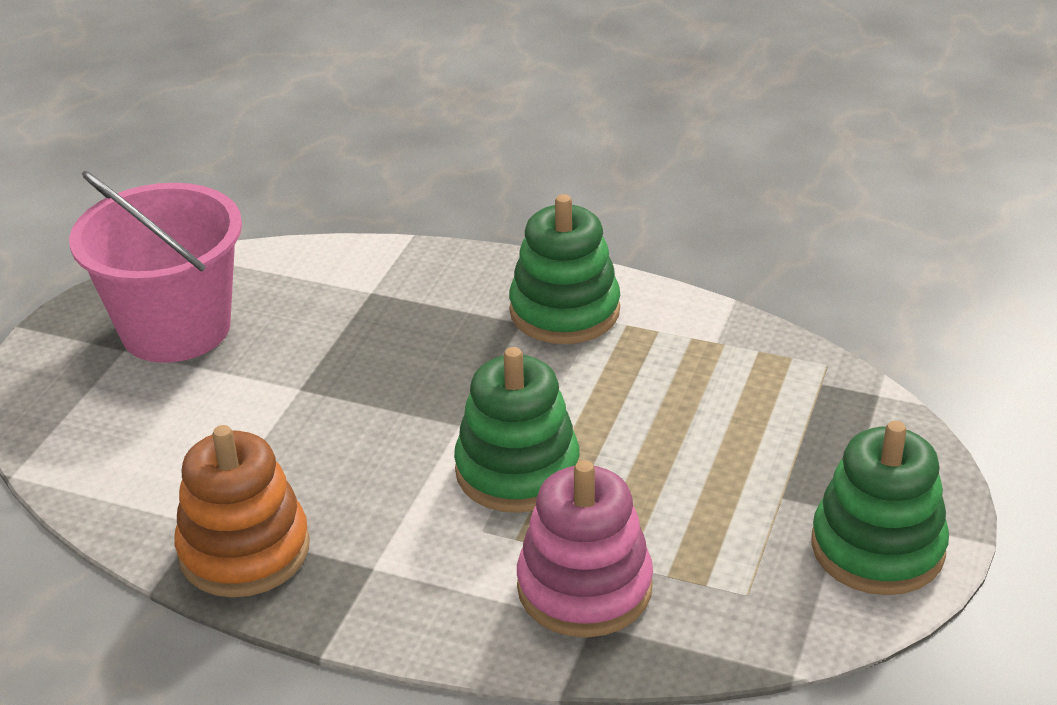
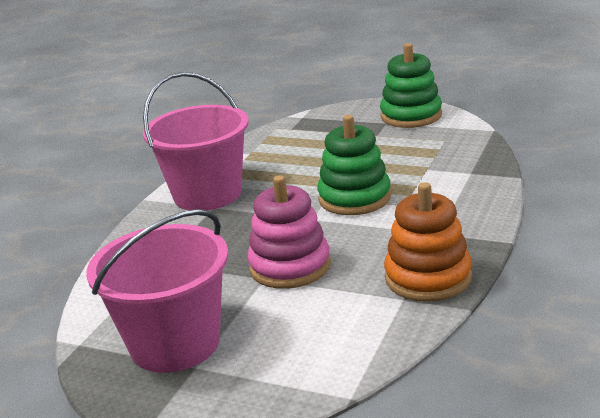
camera: 85 degrees left, 10 degrees down
green stacking toy [509,194,620,344] -> pink bucket [143,72,249,210]
pink stacking toy [517,460,653,637] -> pink stacking toy moved to [247,175,331,289]

